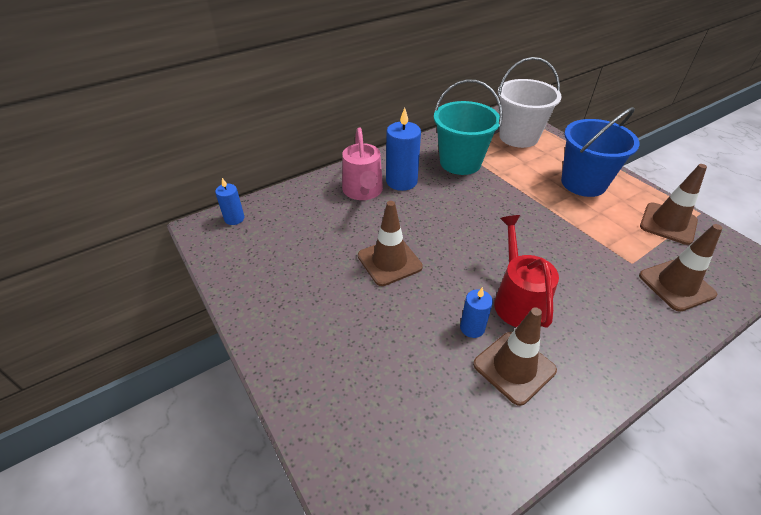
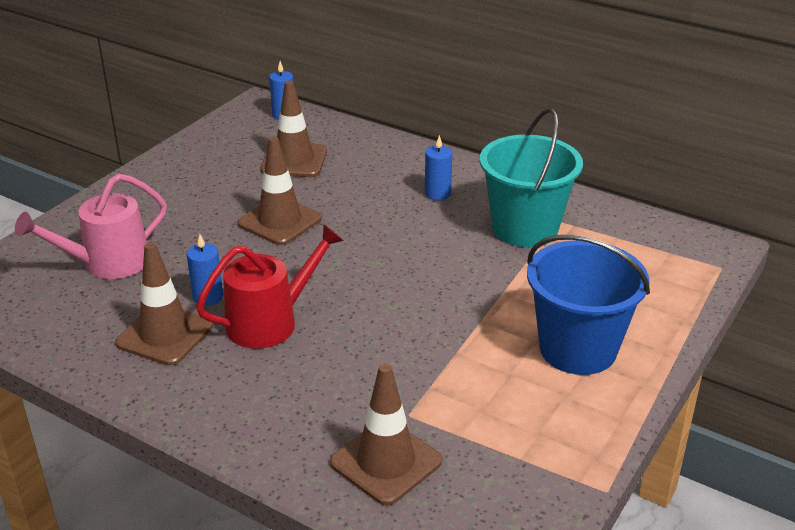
camera: 65 degrees right, 10 degrees down
pink watering can [342,128,383,200] -> pink watering can moved to [15,174,167,279]
blue candle [386,108,421,191] -> blue candle [425,135,452,200], size x0.58
white bucket [498,57,562,148] -> none
brown traffic cone [640,164,707,245] -> brown traffic cone moved to [260,80,327,177]

